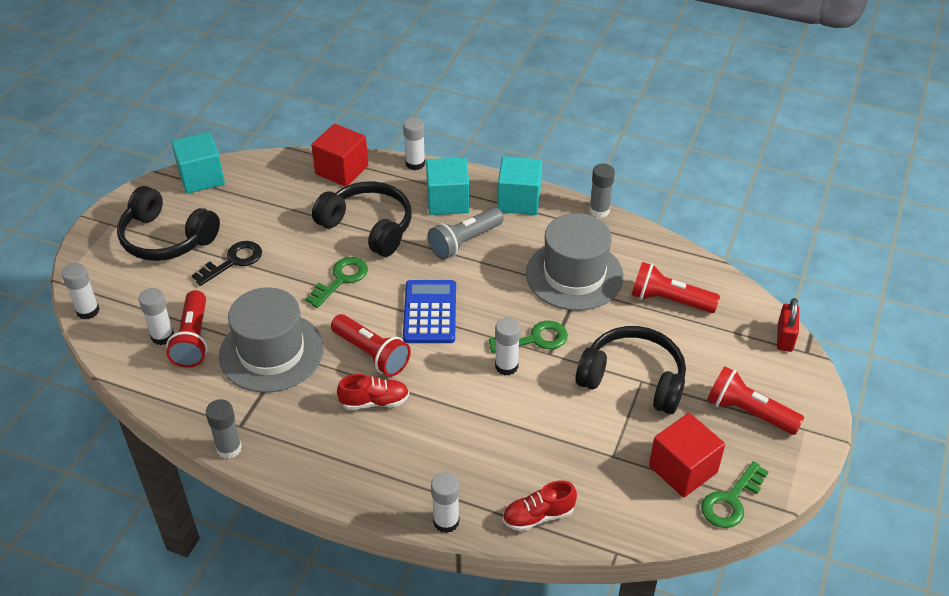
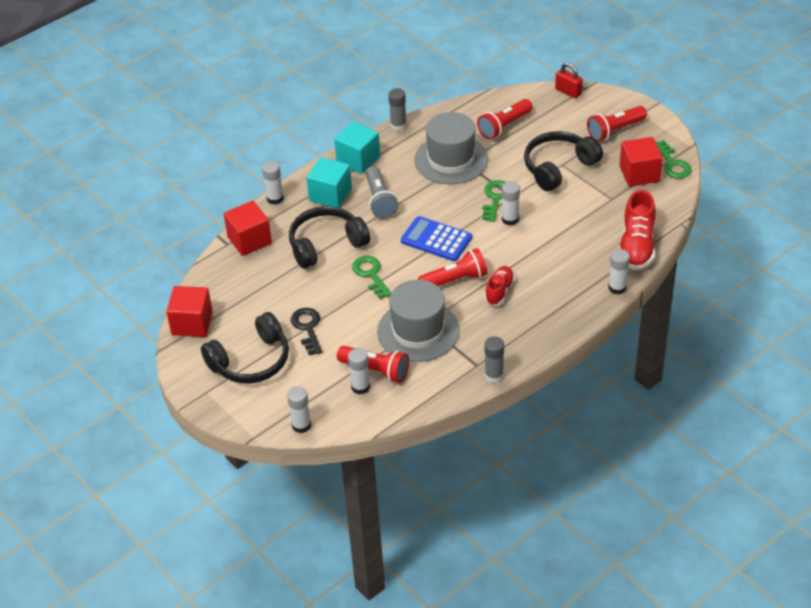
camera: 60 degrees left, 0 degrees up
turquoise cube [171,132,225,194] -> red cube [166,286,213,337]
red shoe [503,480,577,531] -> red shoe [619,190,656,270], size x1.66

